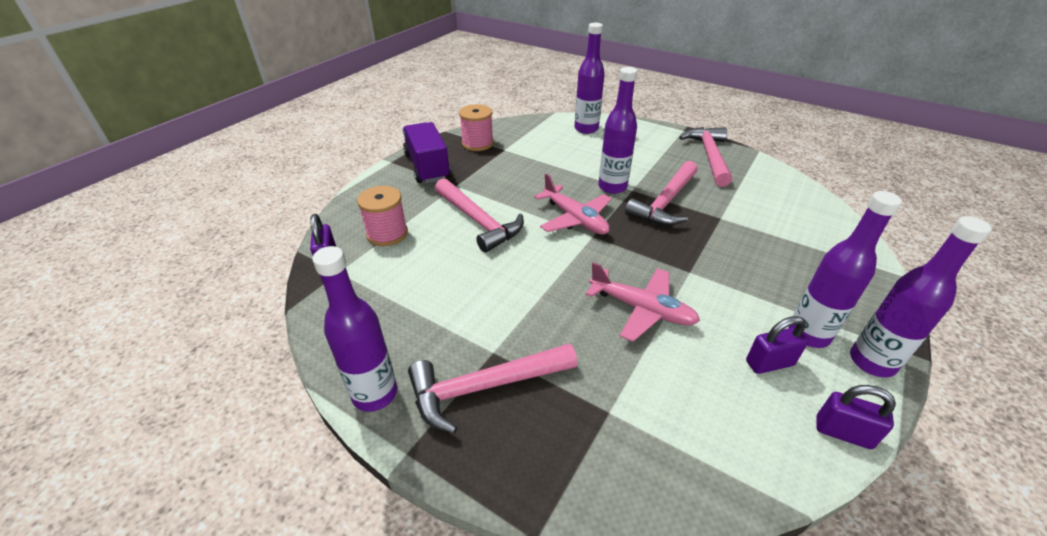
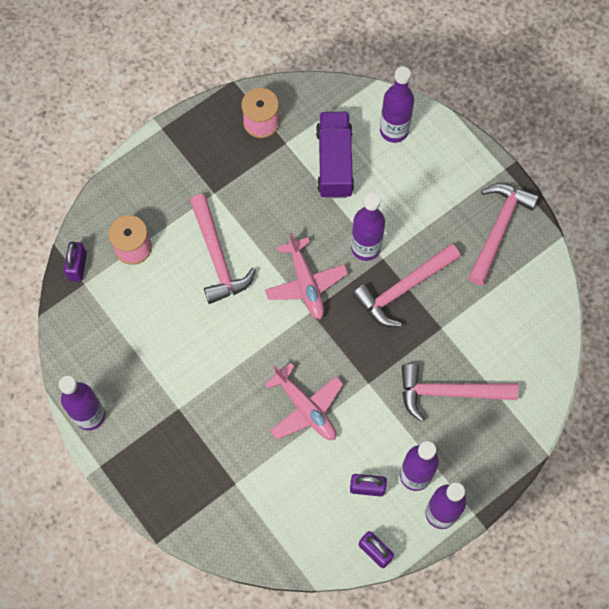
camera: 20 degrees right, 30 degrees up
purple truck [403,122,450,183] -> purple truck moved to [316,112,354,198]
pink hammer [408,343,578,434] -> pink hammer moved to [402,364,519,422]

